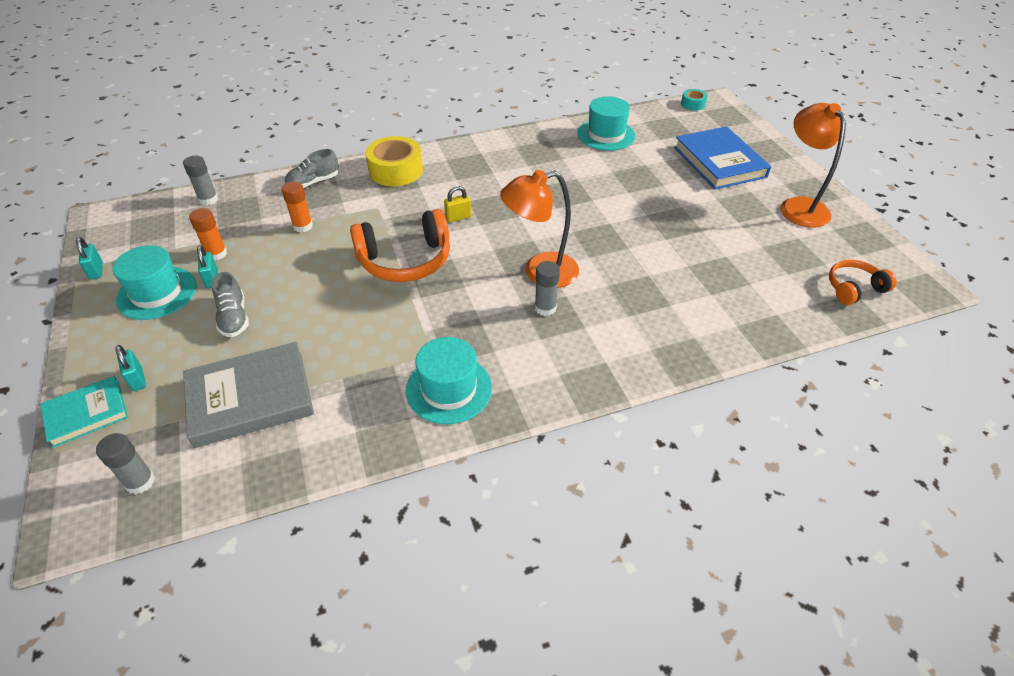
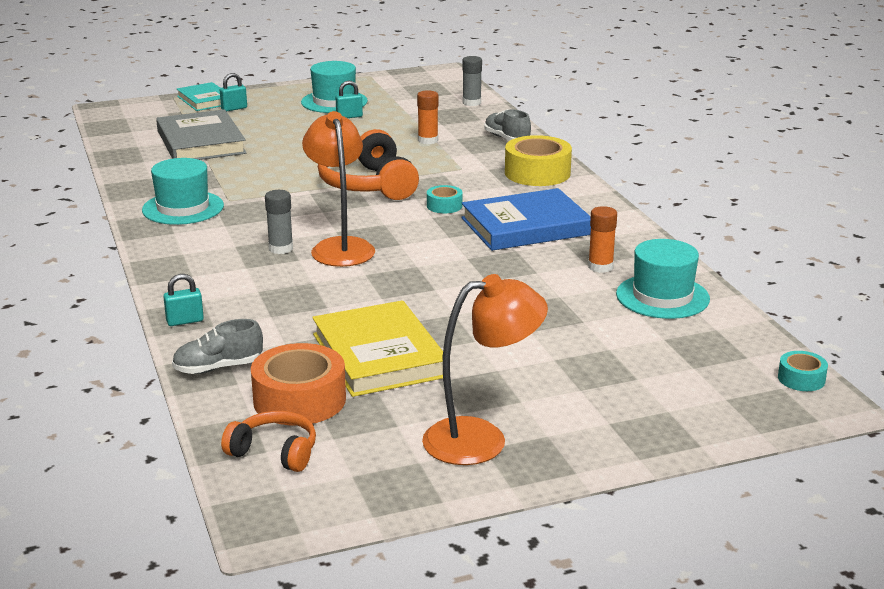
camera: 90 degrees right, 20 degrees down
turquoise padlock [76,237,103,280] -> turquoise padlock moved to [163,274,204,326]
grey glue stick [96,433,155,494] -> none
orange glue stick [189,208,227,261] -> orange glue stick moved to [588,206,617,273]
grey shoe [212,272,249,337] -> grey shoe moved to [172,319,263,374]
yellow padlock [444,186,471,222] -> turquoise tape [427,185,463,213]
blue book [674,126,771,189] -> blue book moved to [461,188,591,251]
orange headphones [829,260,897,305] -> orange headphones turned 45 degrees counterclockwise [221,411,316,472]
none -> orange tape [251,343,346,425]
none -> yellow book [312,300,443,397]

